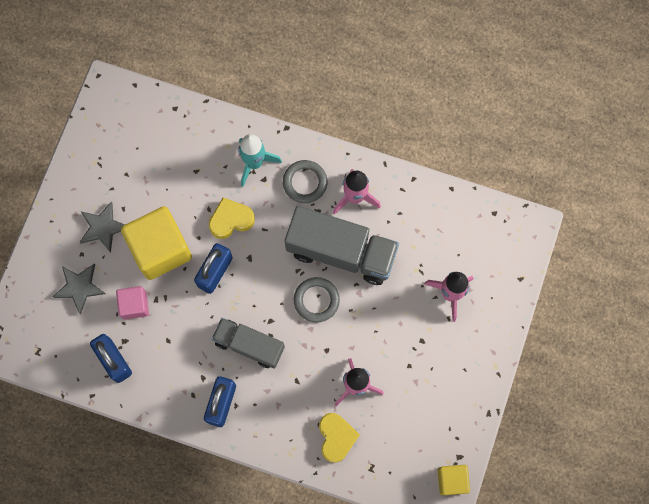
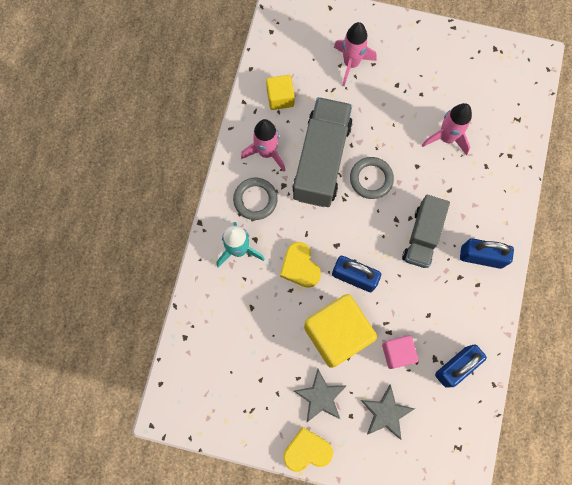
camera: 95 degrees left, 0 degrees up
yellow heart [319,413,360,463] -> yellow heart moved to [284,427,333,472]
yellow cube [438,465,470,495] -> yellow cube moved to [266,75,295,110]

